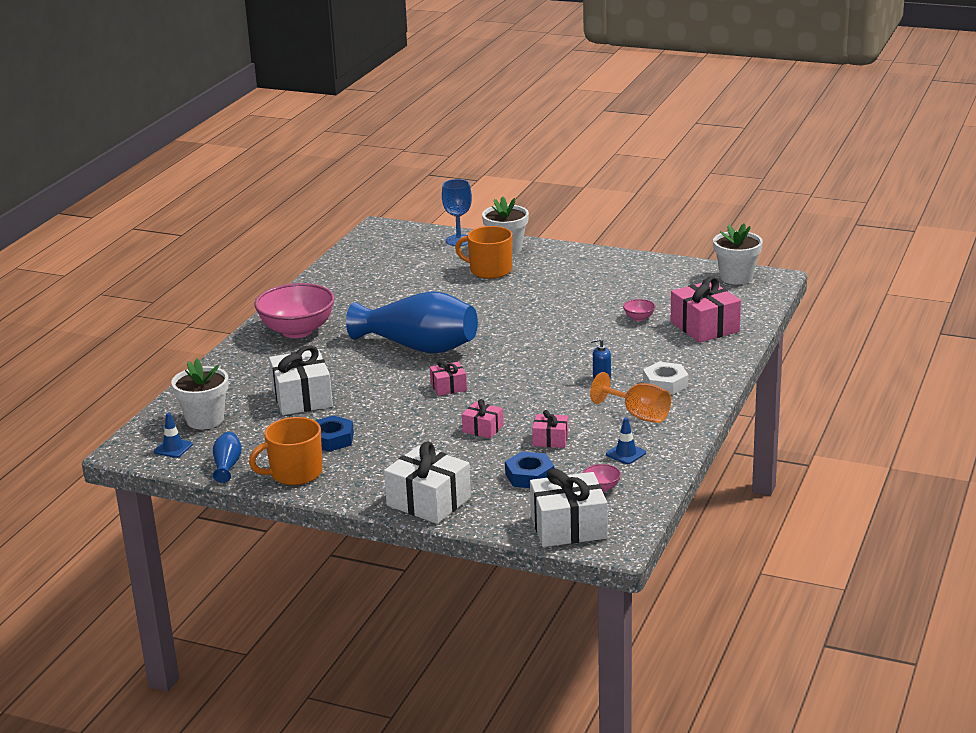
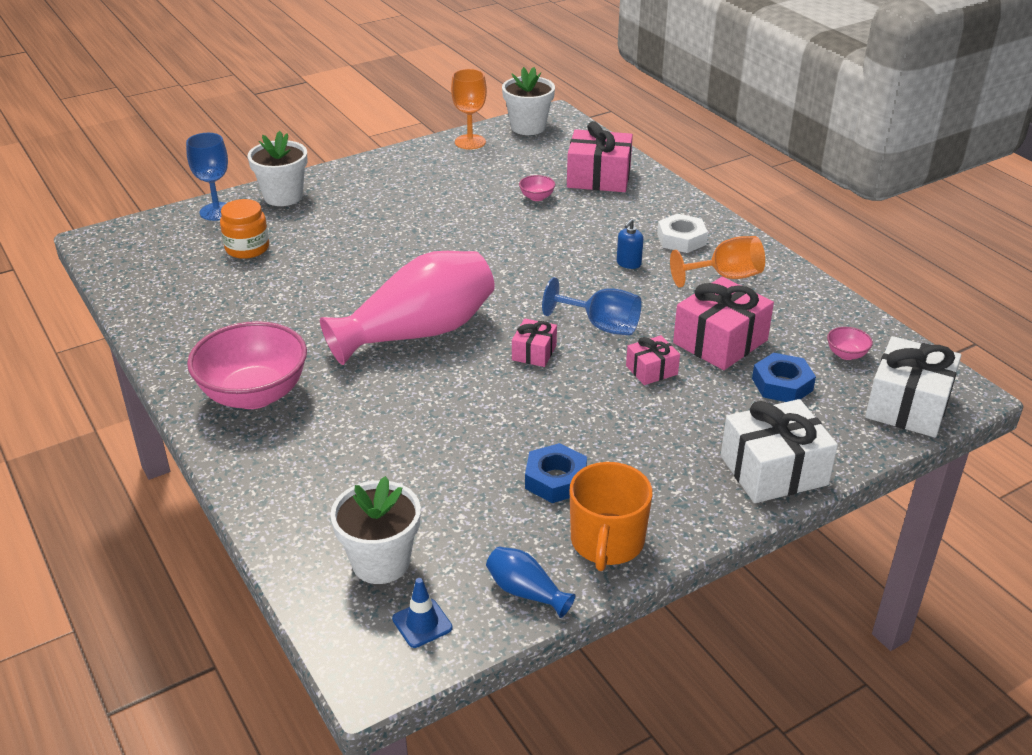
camera: 55 degrees left, 10 degrees up
white gift [269,346,333,415] -> none
blue vase [346,291,478,353] -> pink vase [320,251,495,365]
orange mug [455,226,512,279] -> none
pink gift [532,410,568,448] -> pink gift [673,277,774,370], size x1.87
blue traffic cone [606,417,646,464] -> none
none -> orange jar [220,199,269,259]
none -> orange goblet [451,69,487,150]
none -> blue goblet [542,277,642,336]

